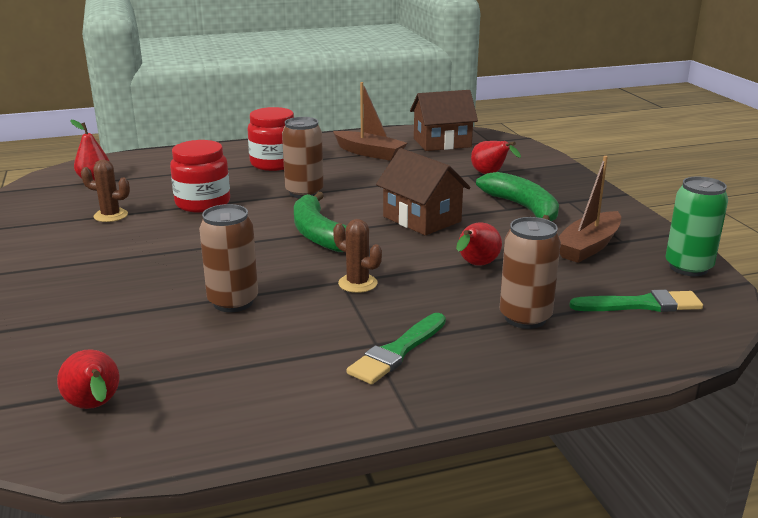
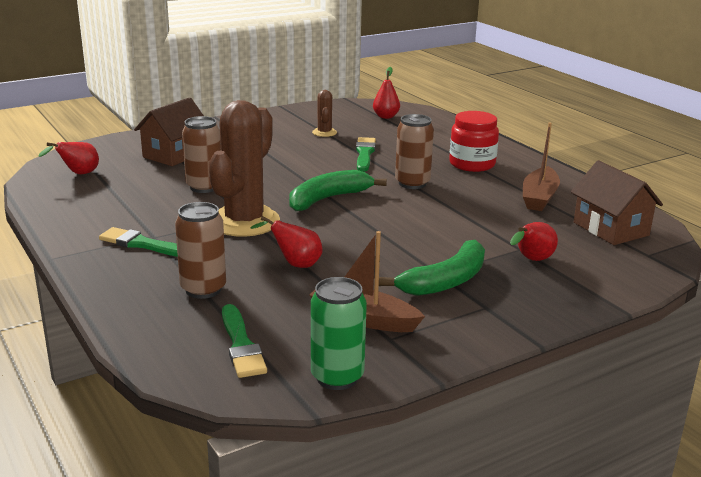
camera: 75 degrees right, 0 degrees up
red jar [170,140,230,212] -> green brush [356,137,376,172]
brown cactus [333,219,382,293] -> brown cactus [208,100,280,237], size x2.22
brown house [376,148,471,235] -> brown house moved to [134,97,204,166]

